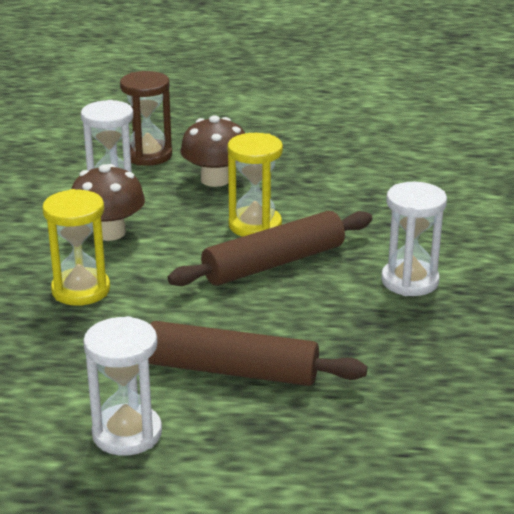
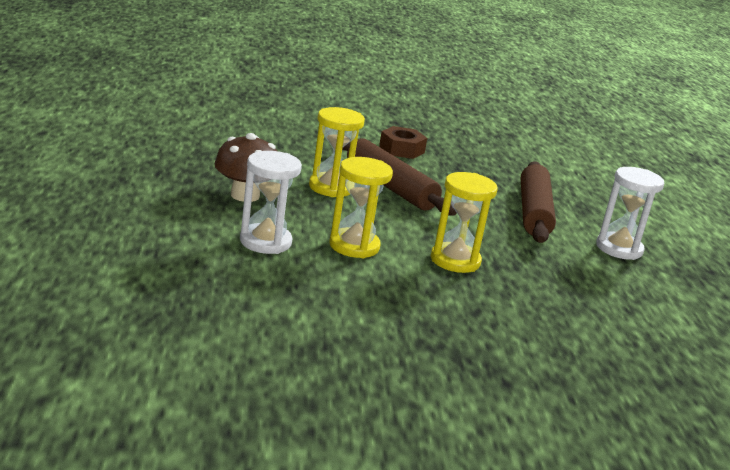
camera: 100 degrees left, 5 degrees down
brown mushroom [72,164,145,241] -> yellow hourglass [329,157,393,258]
brown hourglass [120,71,172,166] -> none
white hourglass [381,182,447,296] -> brown nut [379,126,427,159]

